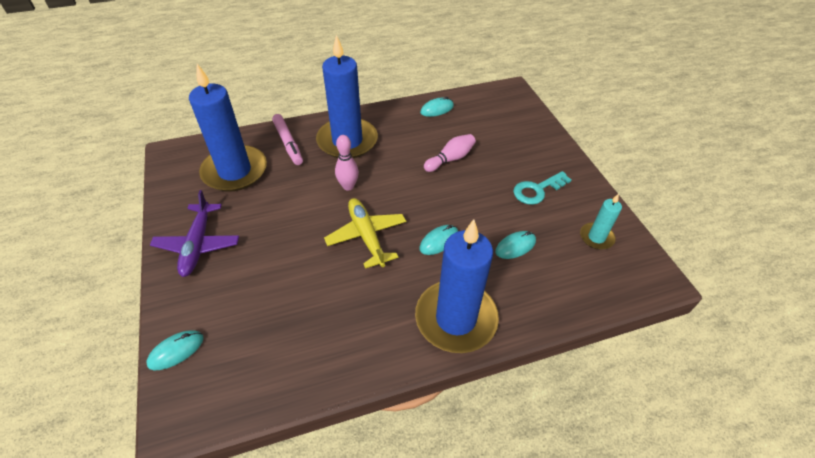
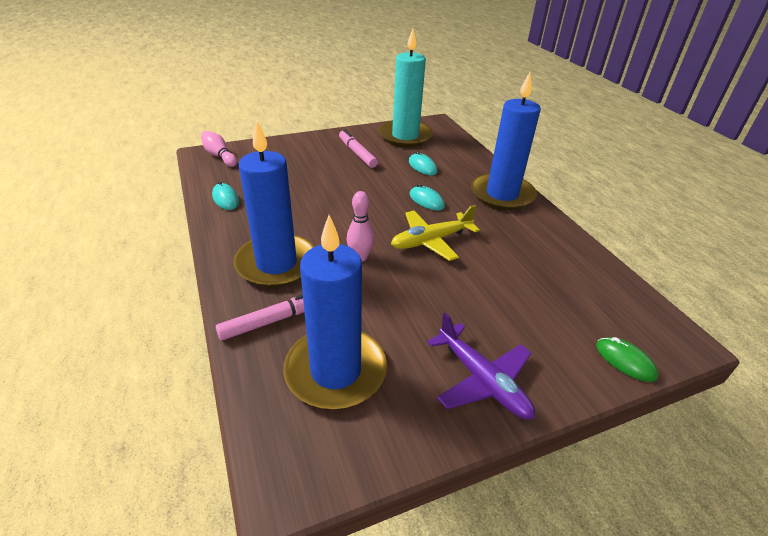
camera: 95 degrees left, 10 degrees down
turquoise mouse [146,330,204,370] -> green mouse [596,337,659,382]
purple plane [150,190,239,277] -> purple plane turned 60 degrees clockwise [427,313,535,420]
pink bowling pin [424,134,476,172] -> pink bowling pin moved to [201,131,237,167]
turquoise key [513,171,572,205] -> pink marker [339,129,378,168]
turquoise candle [580,194,622,249] -> turquoise candle [379,29,433,147], size x2.10

